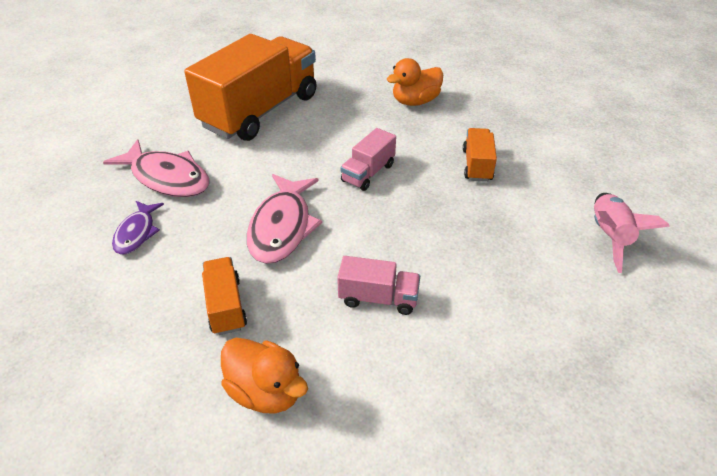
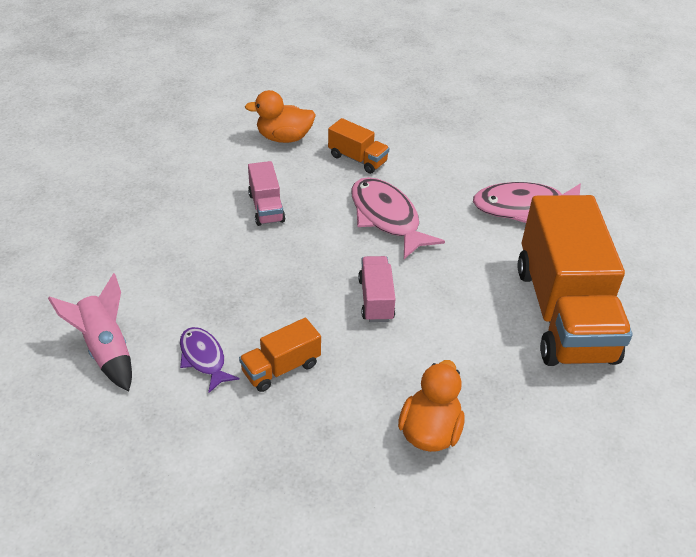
camera: 140 degrees right, 0 degrees up
purple fish [112,201,164,255] -> purple fish moved to [180,327,240,393]
pink truck [337,256,420,315] -> pink truck turned 75 degrees counterclockwise [248,161,285,226]
orange truck [463,128,497,182] -> orange truck turned 90 degrees clockwise [239,318,321,392]

